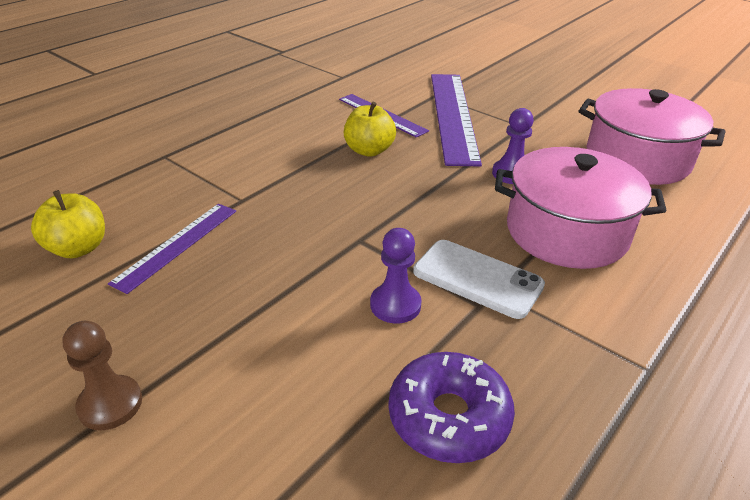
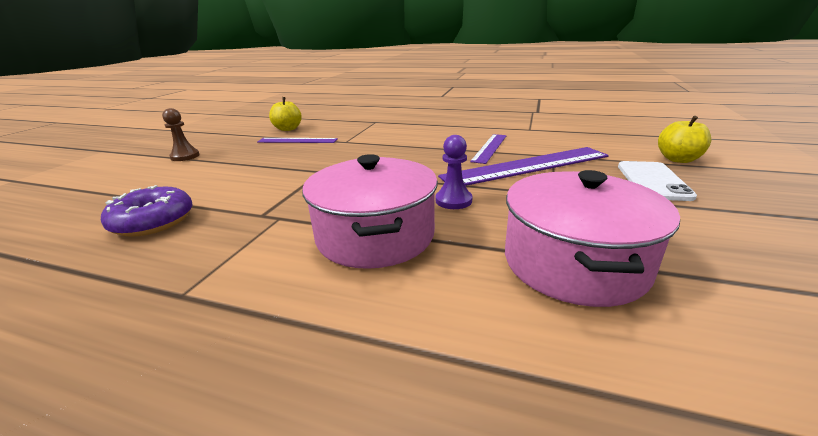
camera: 70 degrees right, 10 degrees down
yellow apple [344,102,396,157] -> yellow apple moved to [658,116,711,163]
purple pawn [370,228,422,323] -> none
white phone [413,240,545,319] -> white phone moved to [618,161,697,201]

